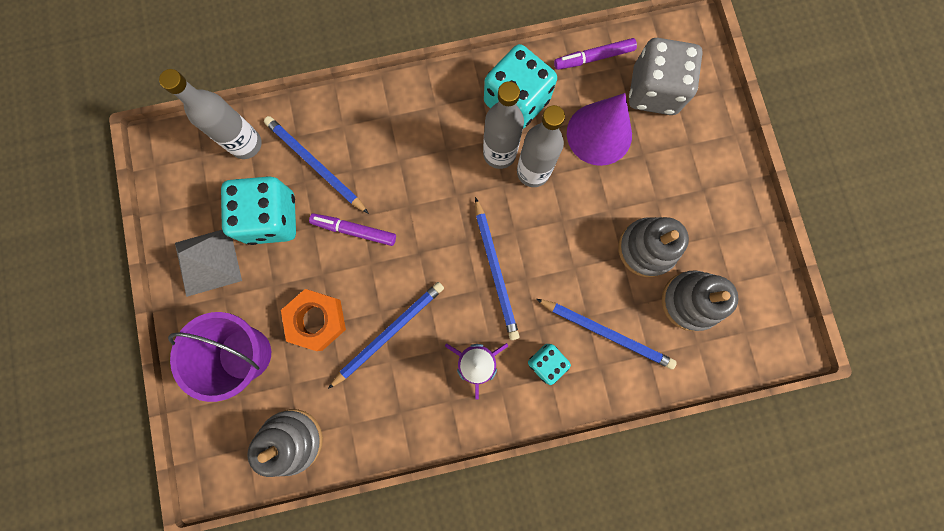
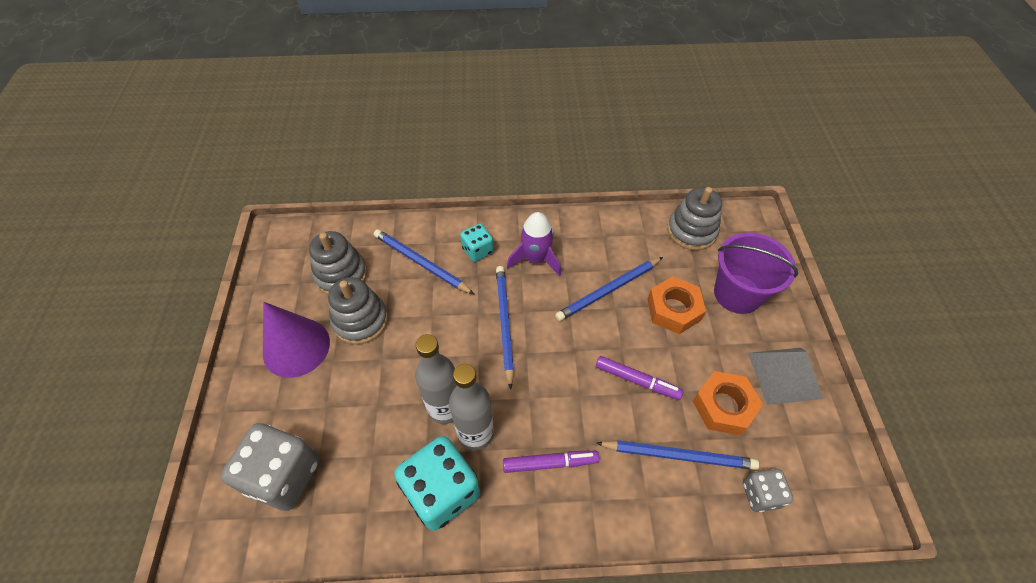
camera: 170 degrees left, 25 degrees down
grey bottle [159,69,262,159] -> grey dice [743,469,793,512]
turquoise dice [221,176,296,245] -> orange nut [693,371,763,435]
blue pencil [264,116,369,214] -> blue pencil turned 45 degrees counterclockwise [596,440,759,470]
purple marker [554,38,637,70] -> purple marker moved to [503,451,599,473]
purple cone [567,93,632,166] -> purple cone moved to [263,302,330,378]

